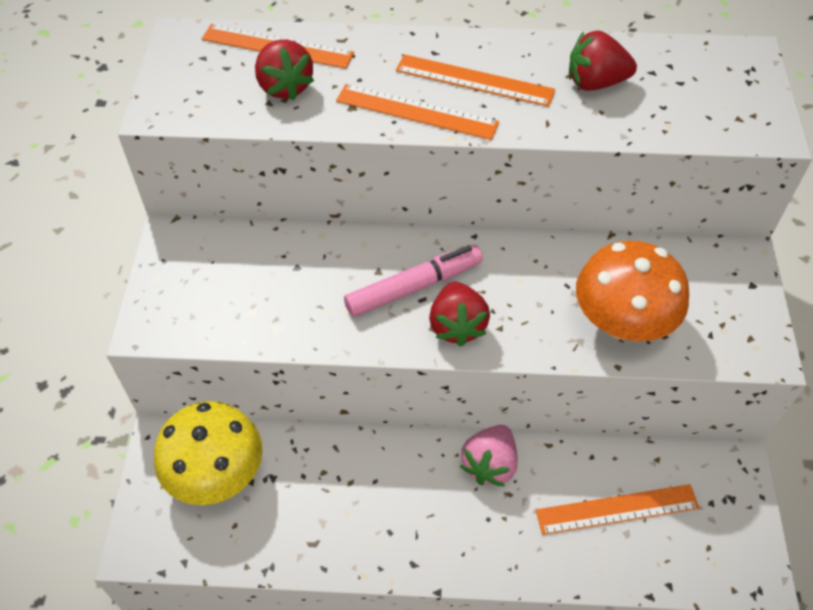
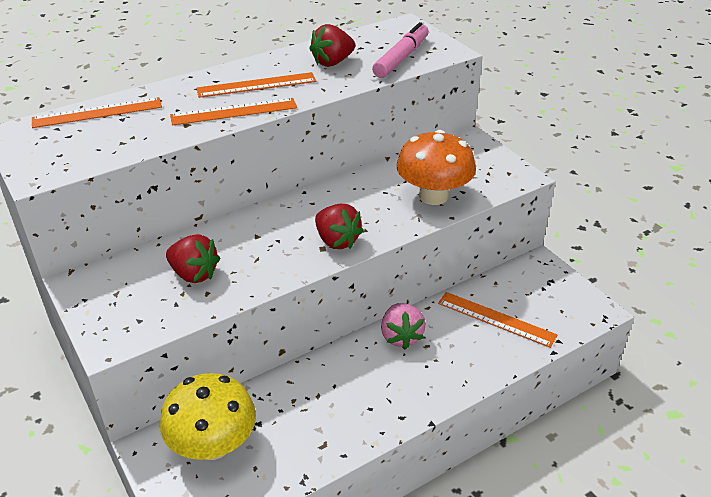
camera: 35 degrees left, 15 degrees down
red strawberry [255,39,314,101] -> red strawberry moved to [166,234,220,283]
pink marker [344,245,483,317] -> pink marker moved to [372,22,429,78]
orange ruler [536,484,699,535] -> orange ruler turned 75 degrees clockwise [438,292,557,348]

